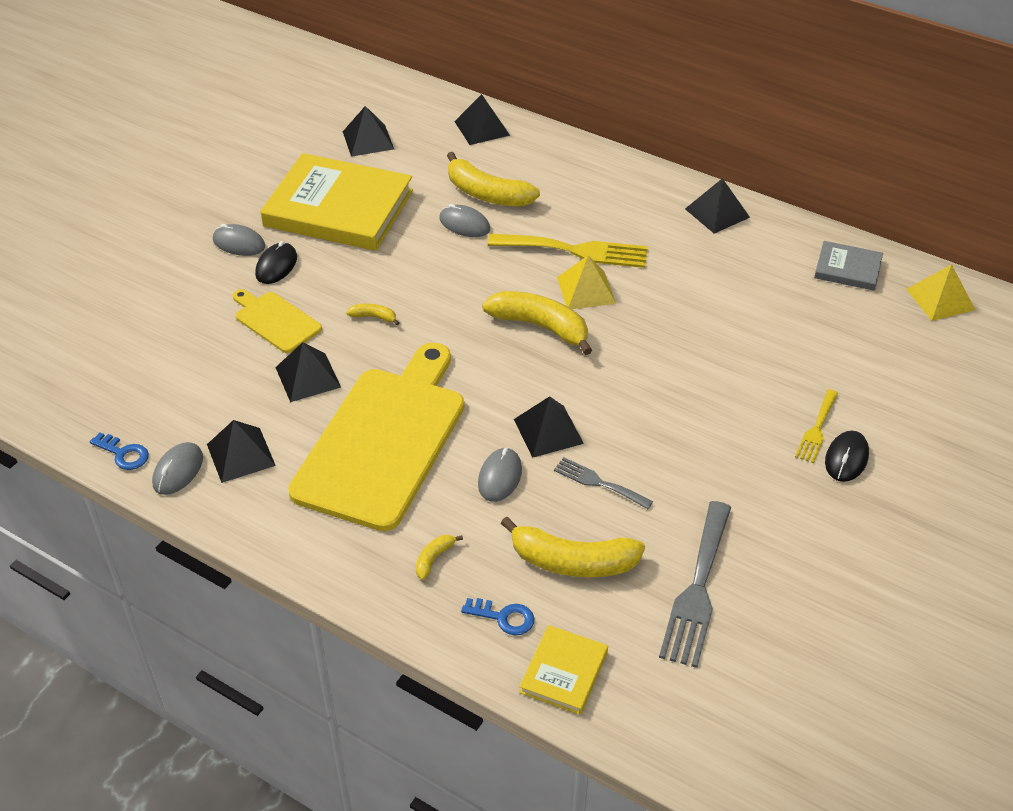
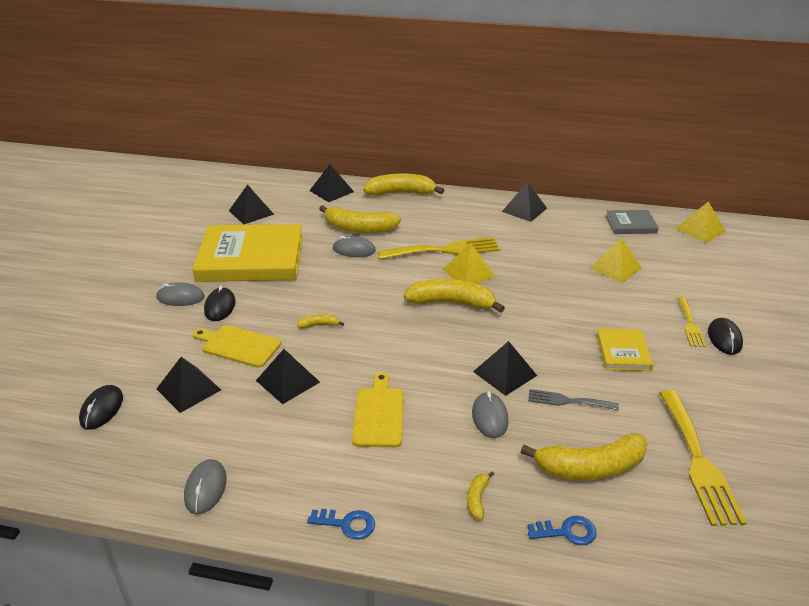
camera: 20 degrees left, 10 degrees down
blue key [89,433,149,470] -> blue key moved to [307,509,375,540]
black pyramid [207,420,276,483] -> black pyramid moved to [157,357,221,413]
yellow cutting board [288,342,464,531] -> yellow cutting board [352,373,404,447], size x0.47
yellow book [519,625,608,715] -> yellow book moved to [596,328,653,371]
grey fork [659,501,731,668] -> yellow fork [659,390,747,526]
none -> black mouse [79,385,123,429]
none -> yellow banana [363,173,444,196]
none -> yellow pyramid [590,238,642,283]

